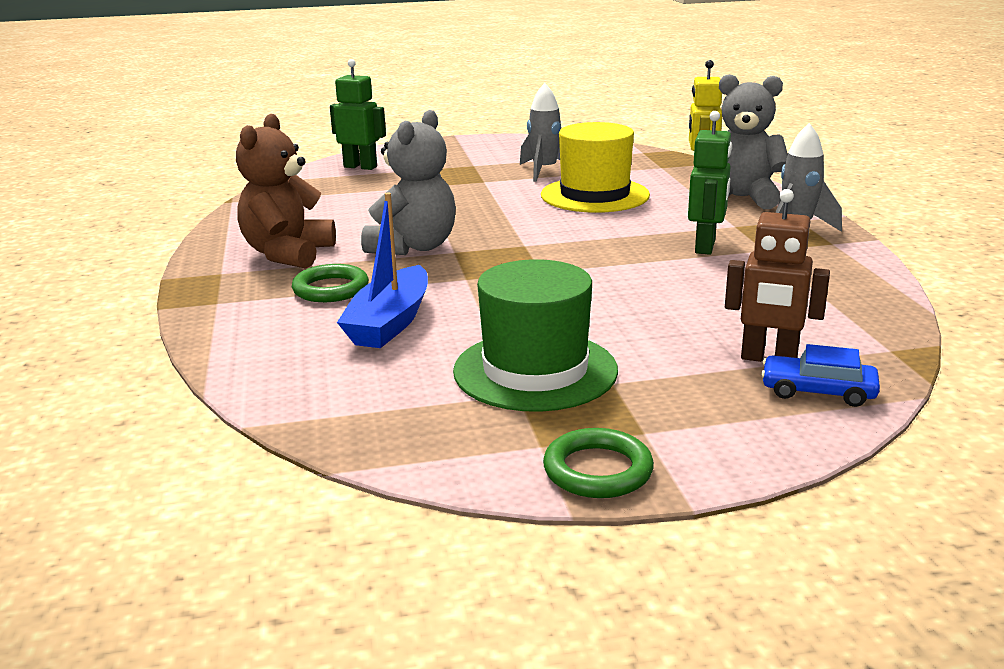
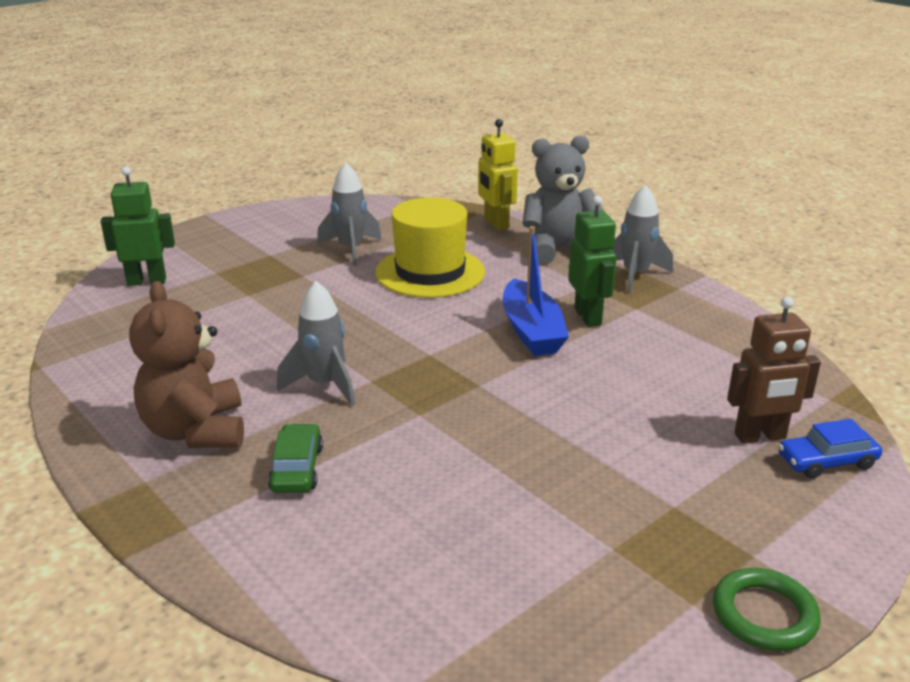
camera: 30 degrees left, 5 degrees up
green ring [292,264,369,302] -> green car [268,423,323,493]
blue boat [337,192,428,348] -> blue boat moved to [503,226,569,356]
grey teddy bear [361,110,456,255] -> grey rocket [277,281,355,406]
green hat [453,259,618,412] -> none

